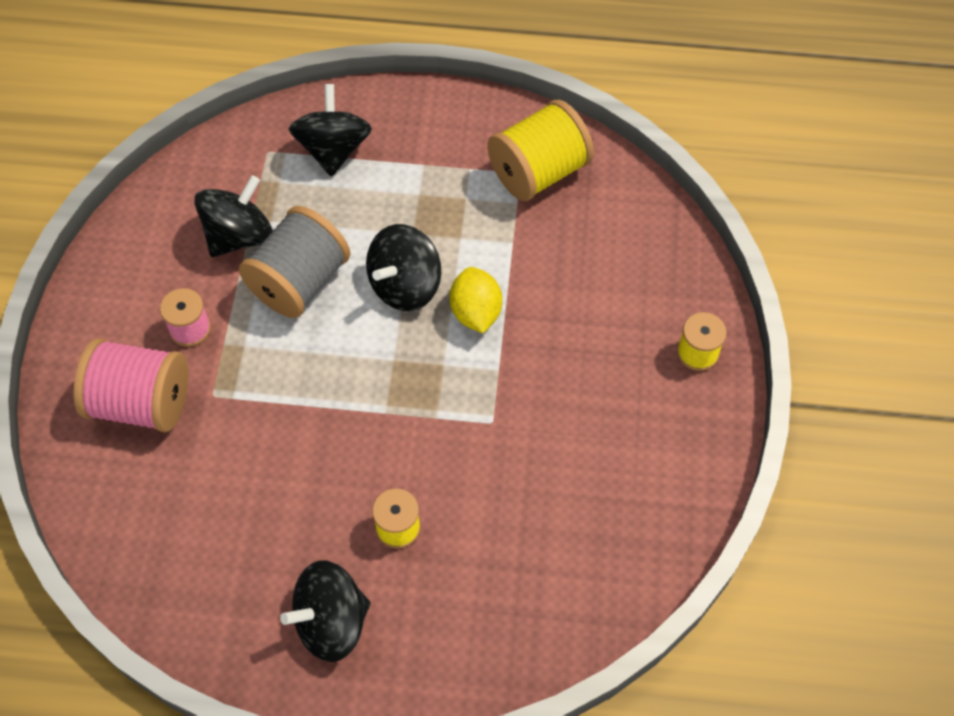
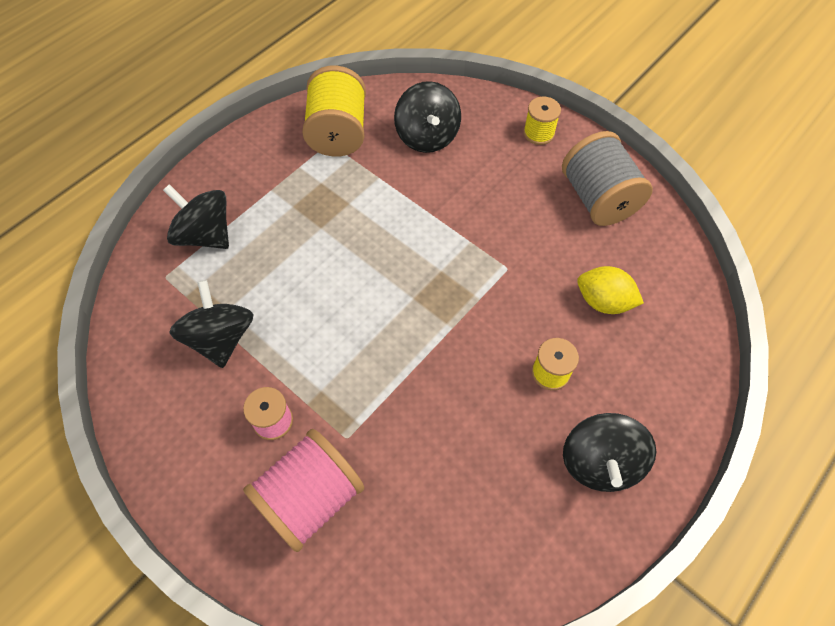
camera: 55 degrees left, 0 degrees up
grey spool [239,206,350,318] -> grey spool moved to [562,131,653,226]
black spinning top [366,224,441,311] -> black spinning top moved to [394,81,461,153]
yellow lemon [449,267,502,333] -> yellow lemon moved to [577,266,644,314]

